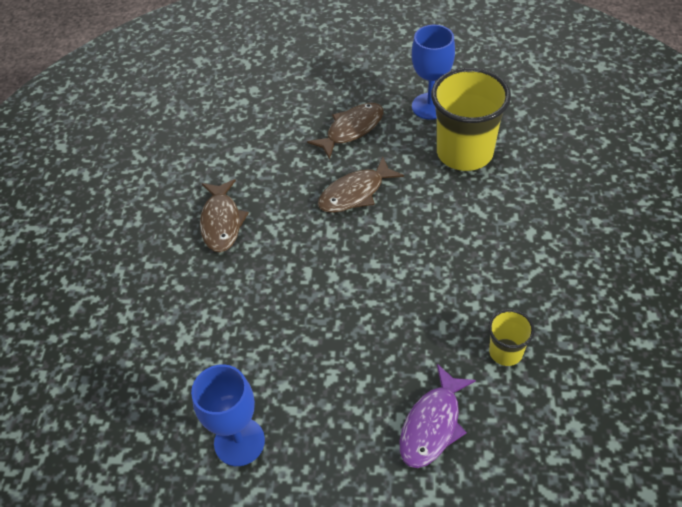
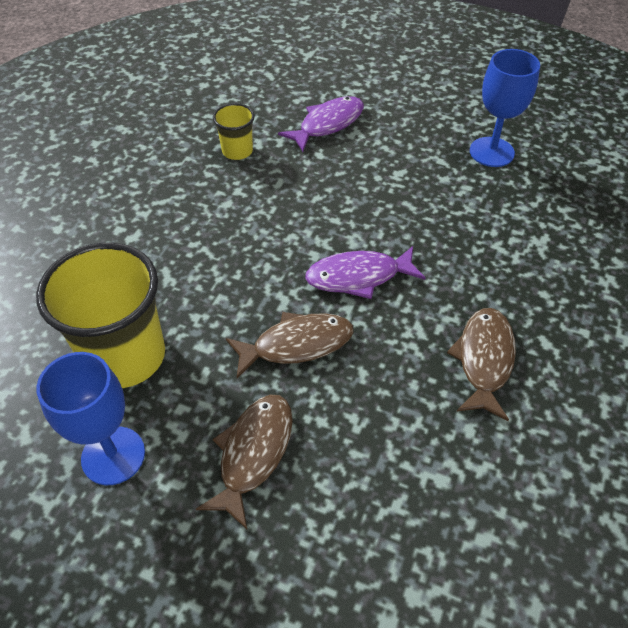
camera: 165 degrees left, 0 degrees up
brown fish [307,103,384,160] -> brown fish turned 135 degrees clockwise [196,394,293,529]
none -> purple fish [305,246,426,299]

